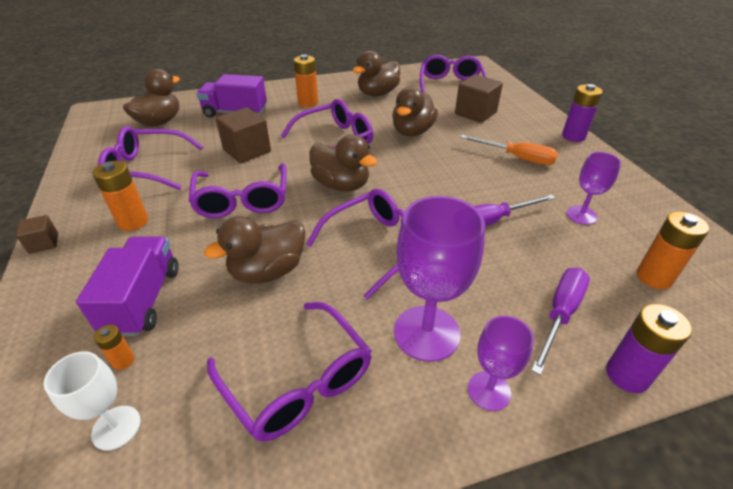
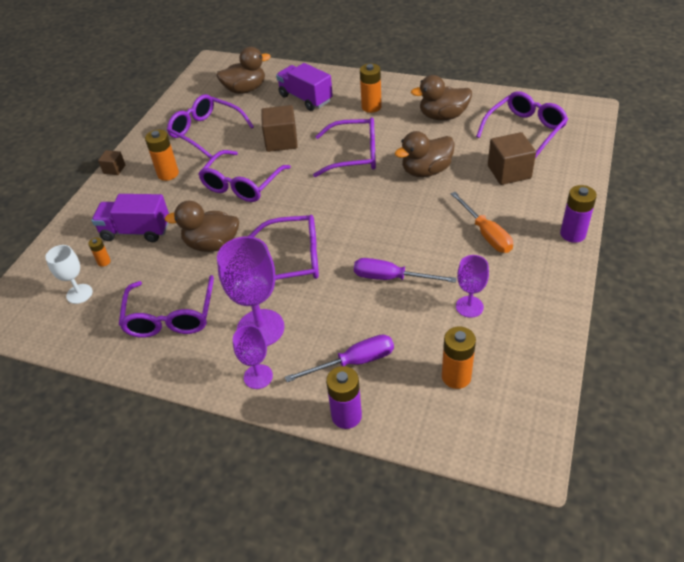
camera: 40 degrees right, 5 degrees up
purple truck [76,237,179,336] -> purple truck turned 120 degrees counterclockwise [92,194,169,242]
brown duck [309,134,377,191] -> none

